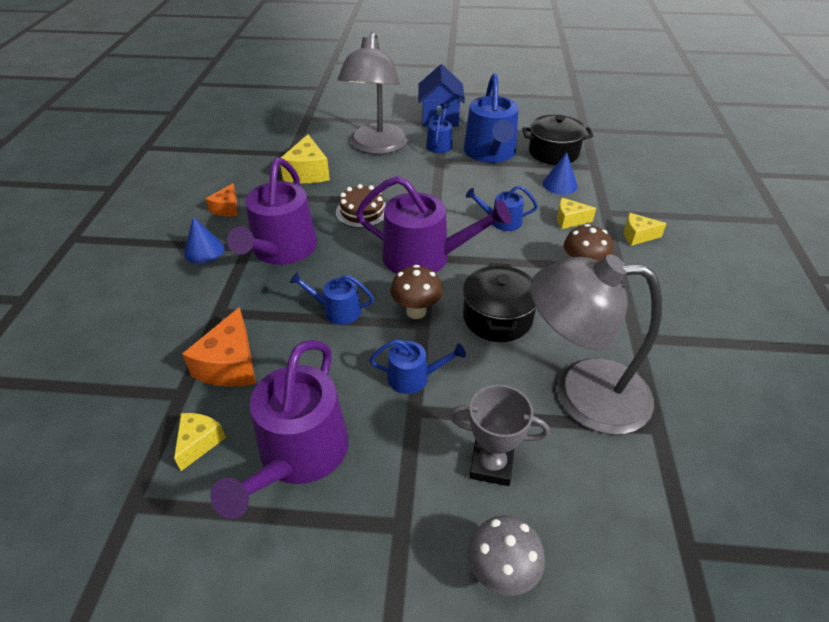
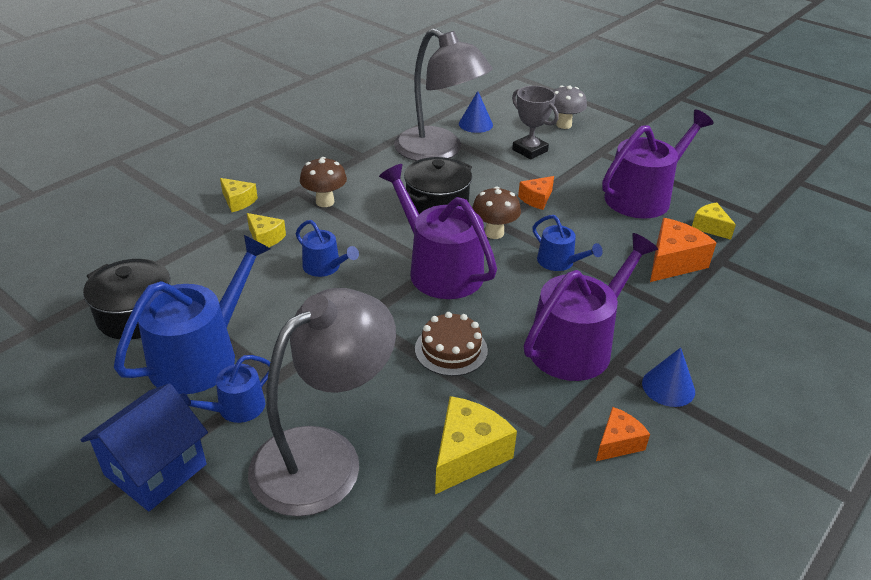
camera: 145 degrees left, 5 degrees down
yellow cheese [174,413,226,471] -> yellow cheese turned 90 degrees clockwise [692,203,736,240]
blue watering can [369,339,466,394] -> orange cheese [518,176,554,210]
blue cone [543,152,578,195] -> blue cone moved to [459,91,493,133]

